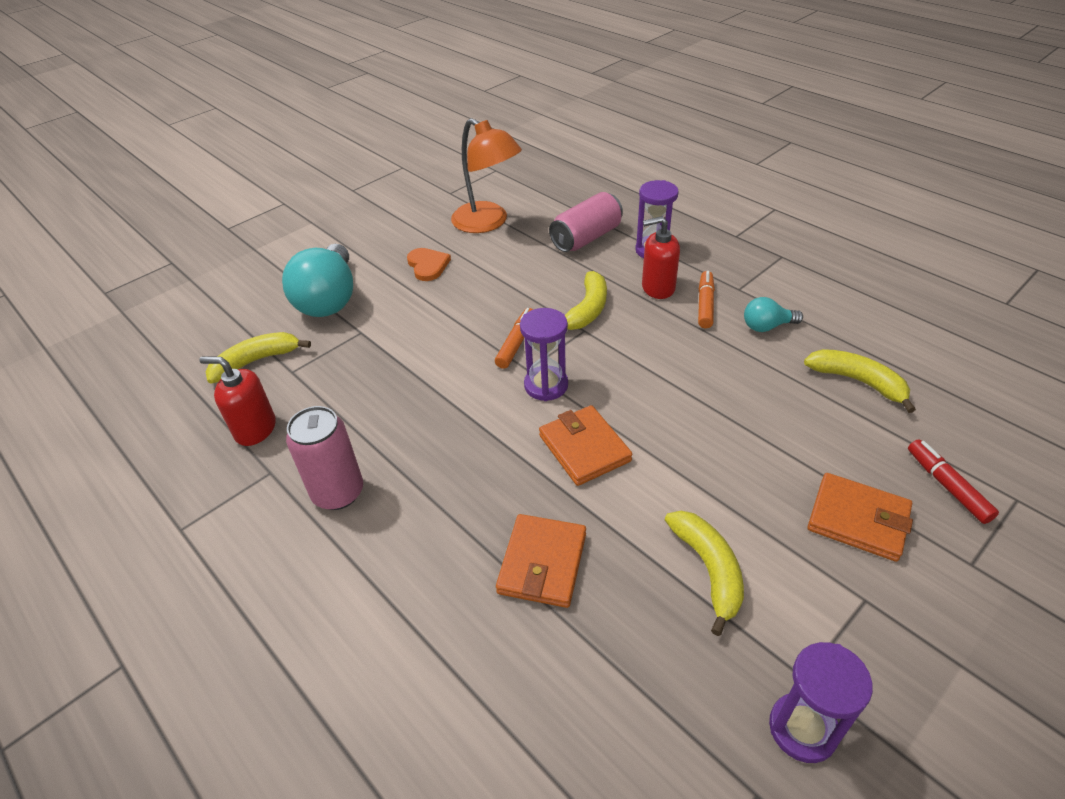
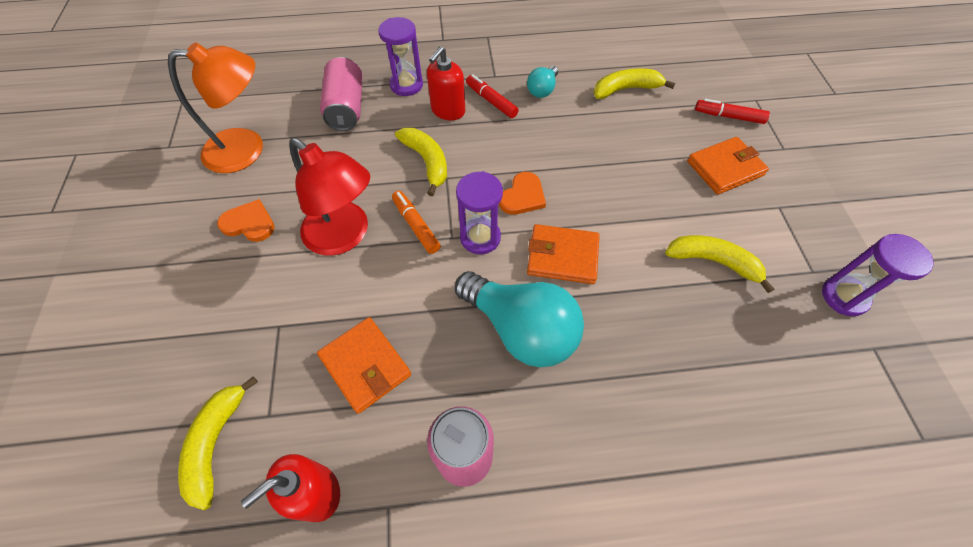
camera: 55 degrees left, 15 degrees up
turquoise light bulb [282,244,353,317] -> turquoise light bulb moved to [455,271,584,367]
orange wallet [496,514,586,608] -> orange wallet moved to [317,317,411,414]
orange marker [698,271,715,328] -> red marker [466,74,519,118]
none -> red lamp [289,138,370,256]
none -> orange heart [499,172,546,215]

